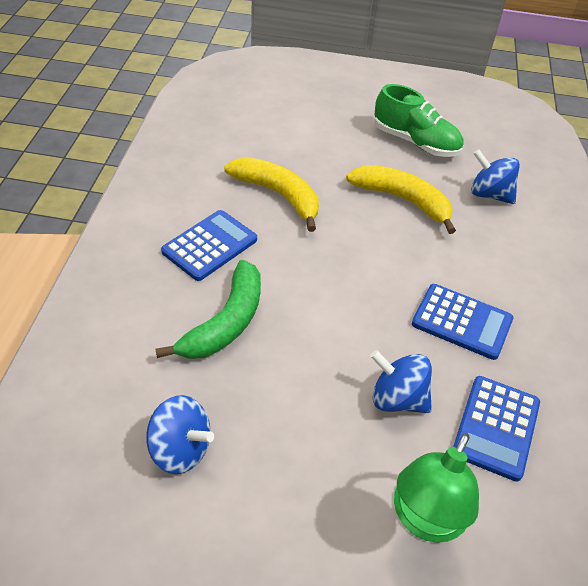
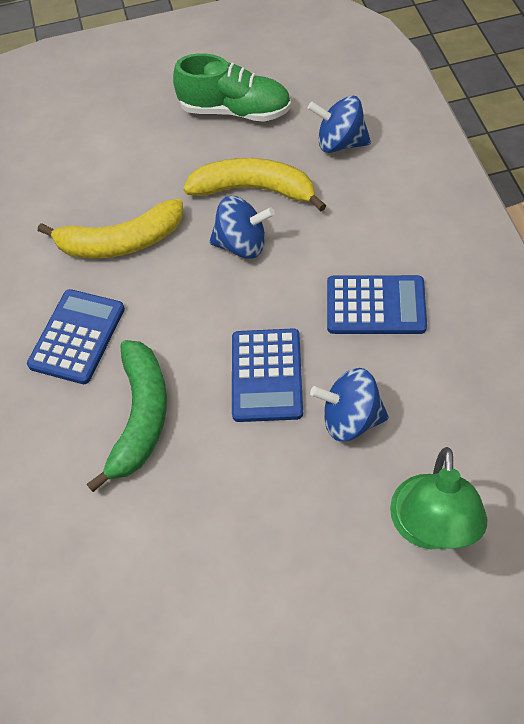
camera: 15 degrees left, 10 degrees up
blue spinning top [146,395,214,474] -> blue spinning top moved to [209,196,275,259]
yellow banana [224,157,319,232] -> yellow banana turned 150 degrees clockwise [38,199,183,259]
blue calculator [453,376,540,482] -> blue calculator moved to [232,328,303,422]

